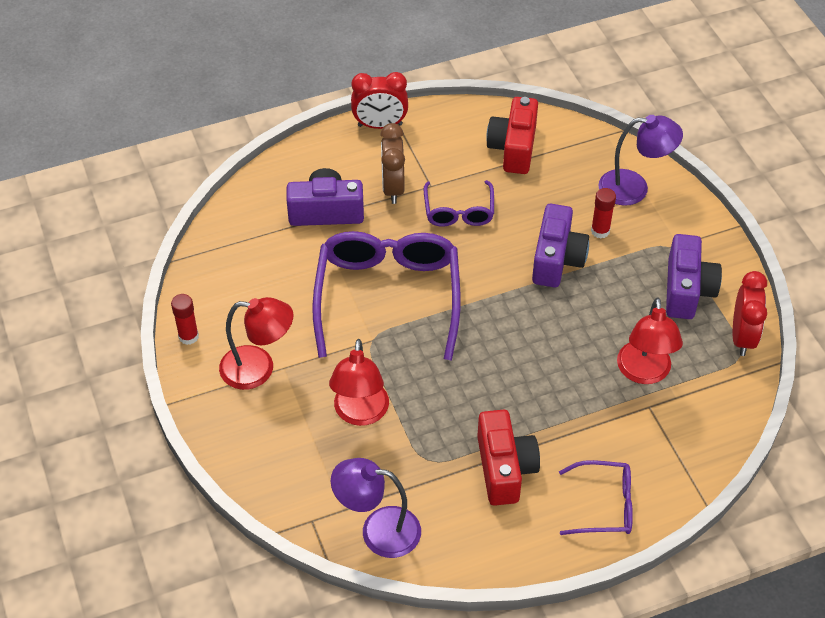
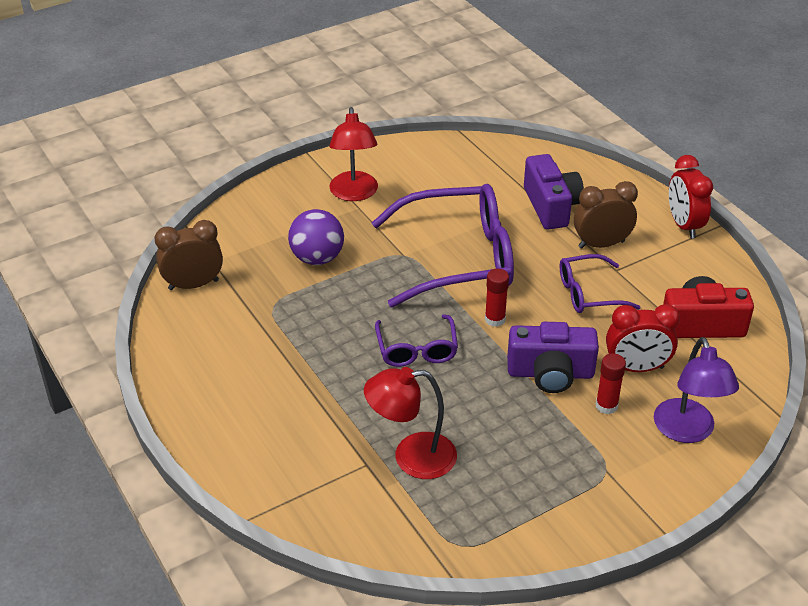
camera: 80 degrees right, 10 degrees down
red glue stick [171,294,199,345] -> red glue stick moved to [485,269,509,327]
red lamp [329,339,389,426] -> purple ball [288,209,344,265]
purple lamp [331,458,421,558] -> brown clock [155,220,223,290]
red camera [477,410,540,506] -> none
purple glasses [559,460,633,535] -> purple glasses moved to [375,314,458,367]
purple camera [666,234,722,319] -> none
red clock [733,271,767,356] -> red clock moved to [606,304,680,372]

